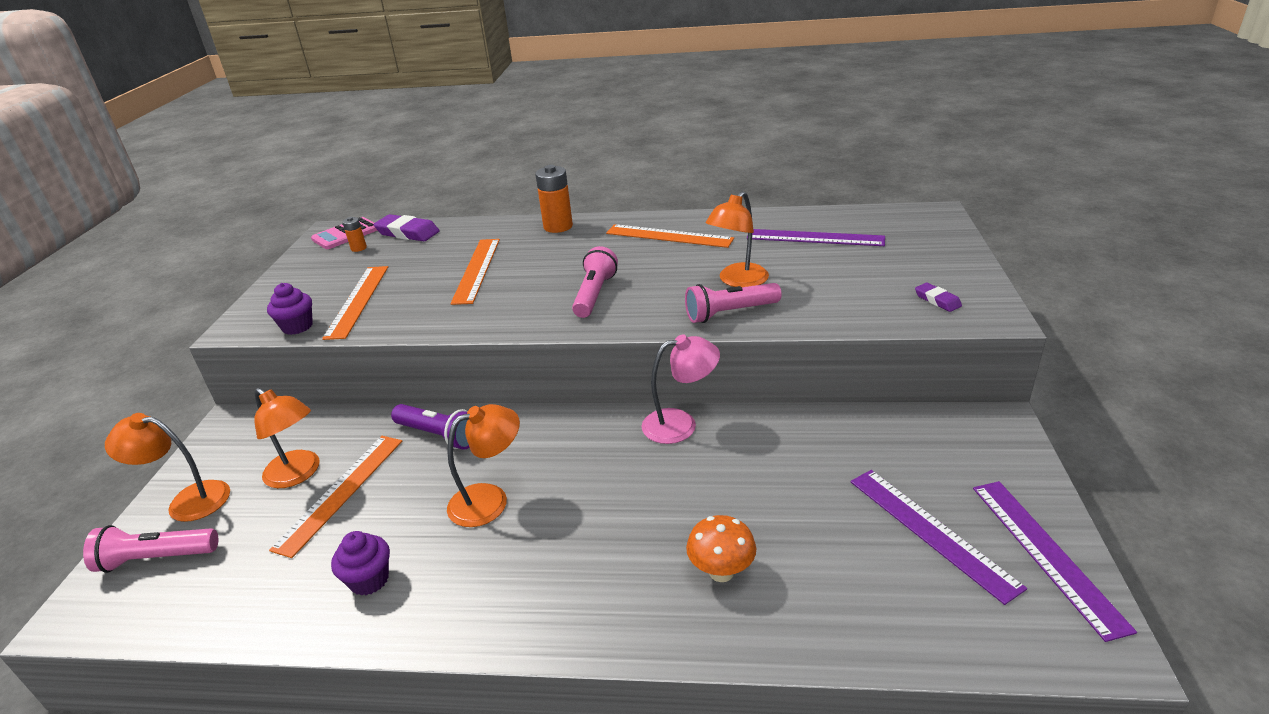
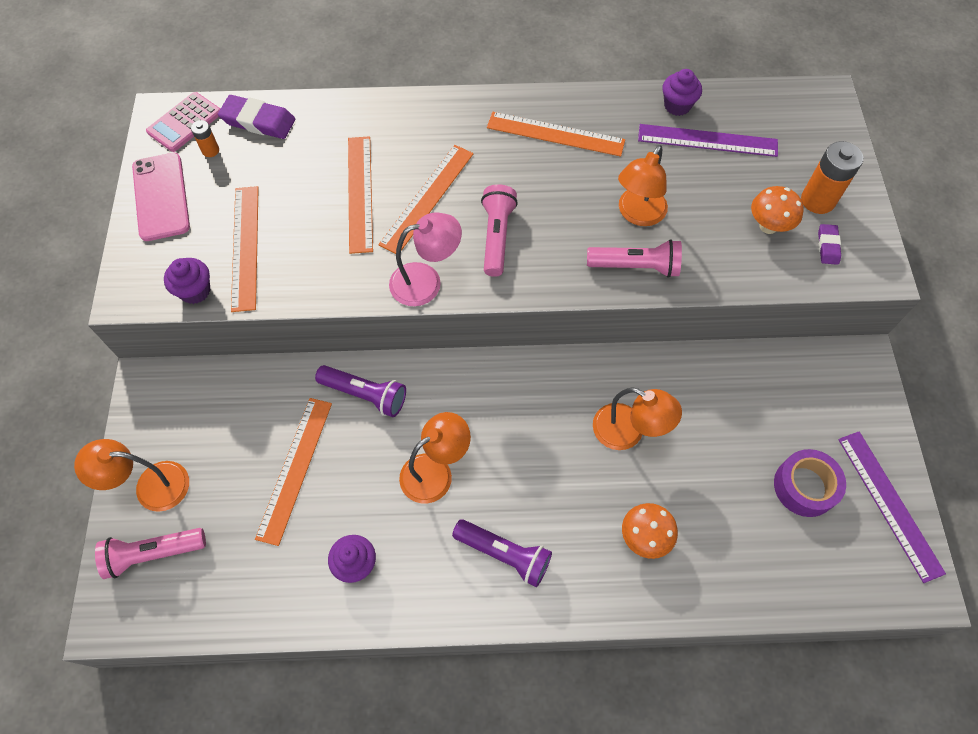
camera: 10 degrees left, 30 degrees up
orange lamp [254,388,320,488] -> orange lamp moved to [593,387,682,450]
orange battery [535,165,573,233] -> orange battery moved to [801,141,863,214]
pink lamp [642,334,720,444] -> pink lamp moved to [389,213,462,306]
pink flashlight [685,283,782,323] -> pink flashlight turned 150 degrees counterclockwise [587,239,682,278]
purple ruler [850,470,1027,605] -> purple tape [774,449,846,517]
purple eraser [915,283,962,312] -> purple eraser turned 45 degrees clockwise [818,224,841,265]
none -> pink phone [132,153,190,241]
none -> orange ruler [378,145,474,254]
none -> purple flashlight [452,519,552,587]
none -> purple cupcake [663,69,702,116]
none -> orange mushroom [751,186,804,234]

